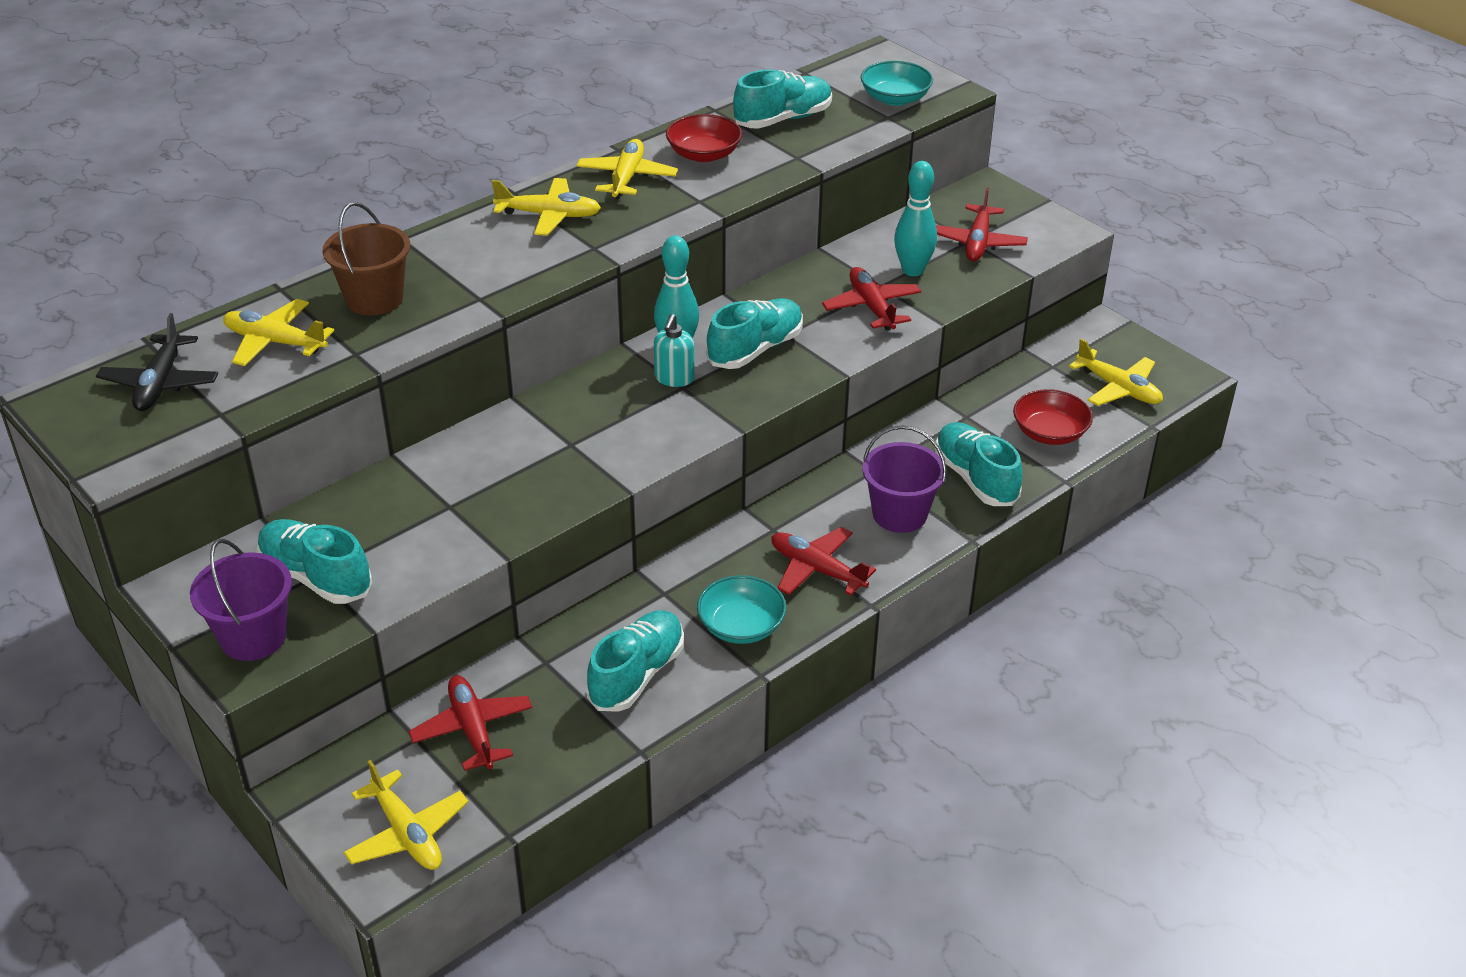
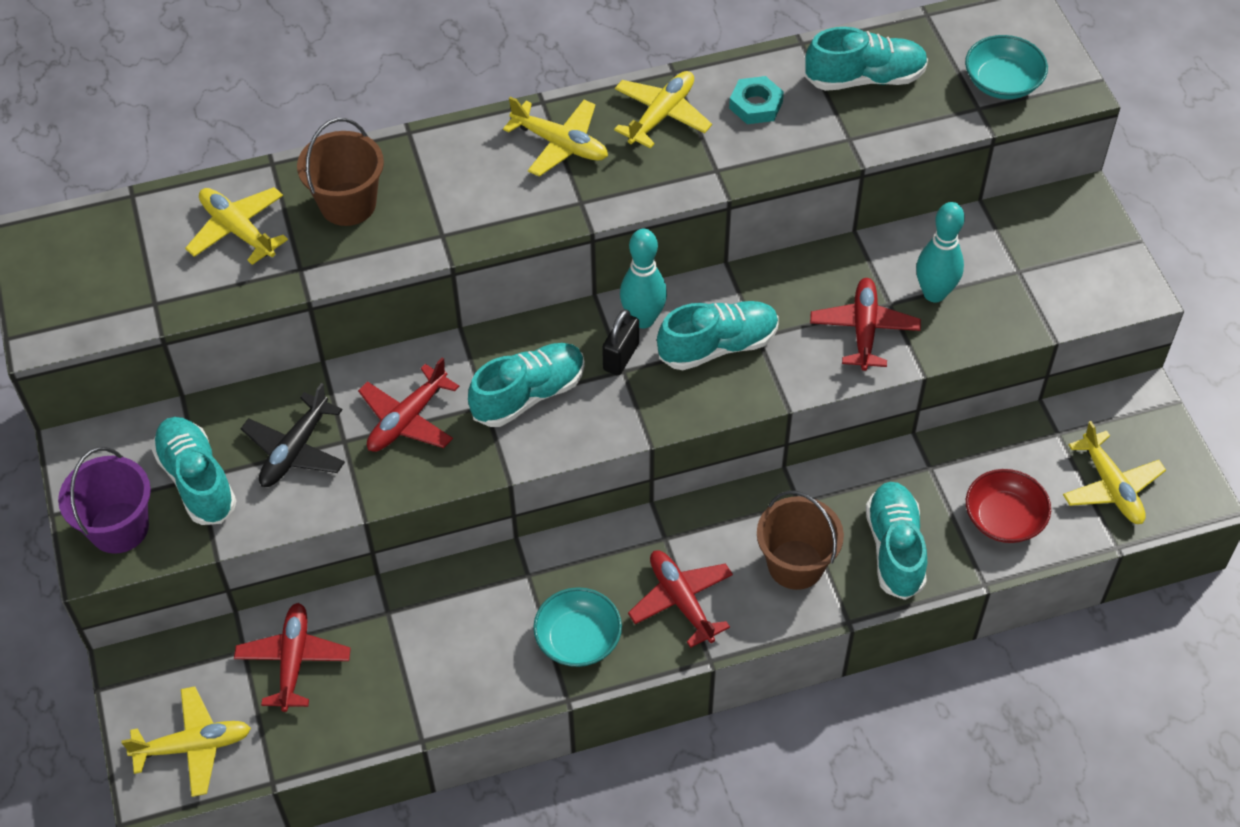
camera: 25 degrees right, 15 degrees up
black plane [96,313,218,411] -> black plane moved to [241,383,345,487]
yellow plane [343,760,469,870] -> yellow plane turned 90 degrees counterclockwise [121,687,251,797]
turquoise shoe [586,610,684,712] -> turquoise shoe moved to [468,343,585,427]
turquoise soap dispenser [654,314,695,387] -> black padlock [602,309,639,376]
red bowl [666,114,742,162] -> turquoise nut [729,76,784,124]
purple bucket [862,425,947,533] -> brown bucket [757,491,844,590]
red plane [936,187,1028,261] -> red plane moved to [358,358,459,452]

